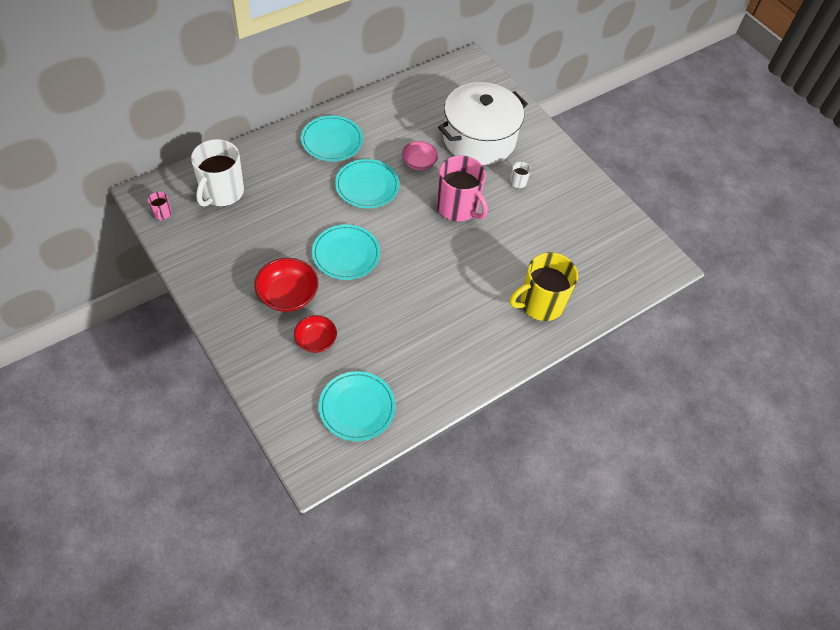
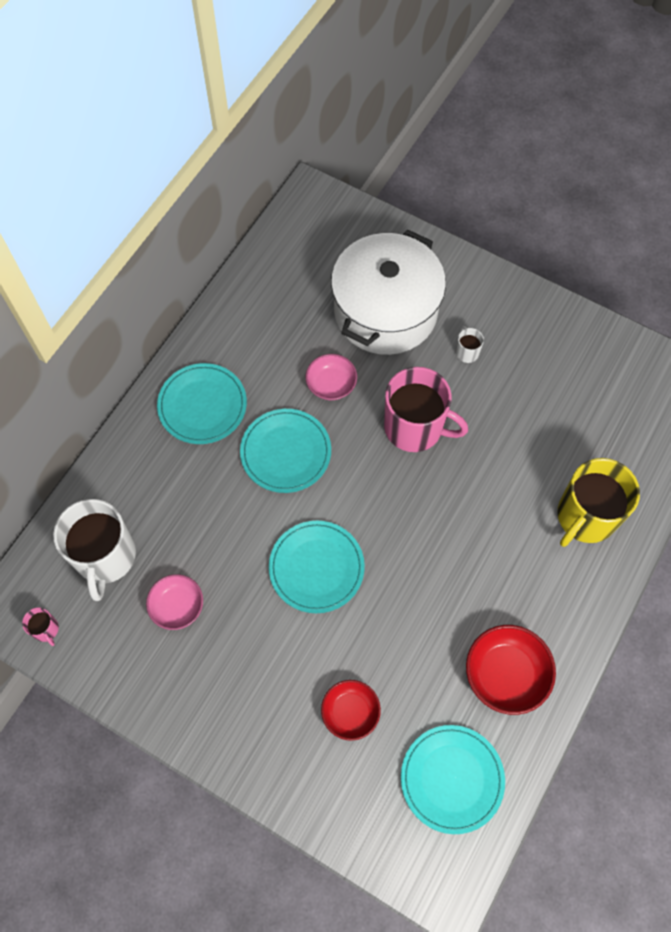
camera: 20 degrees left, 10 degrees up
red bowl [255,258,318,312] -> red bowl moved to [466,625,556,715]
none -> pink bowl [146,574,203,630]

